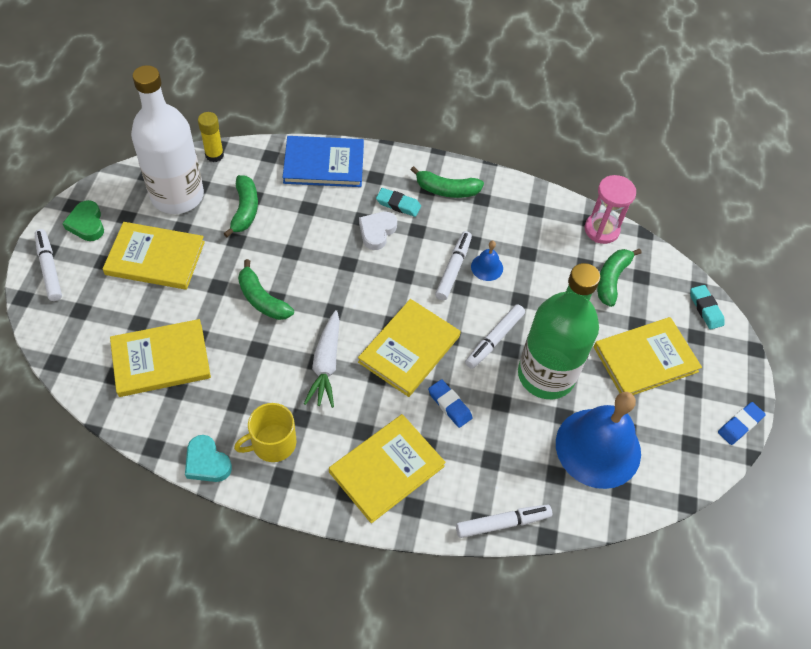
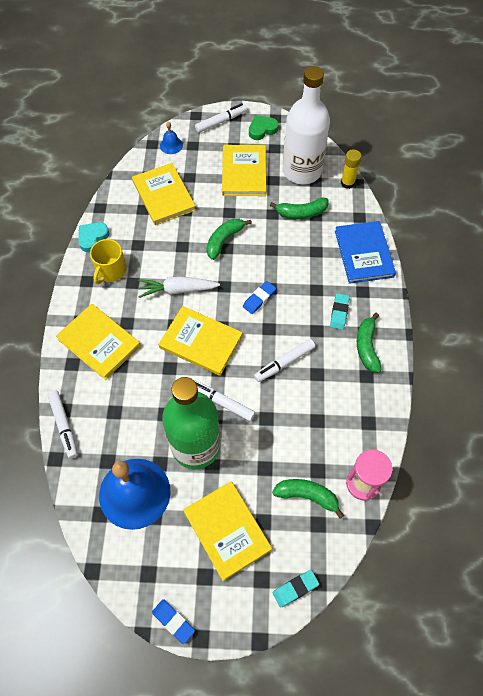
camera: 85 degrees right, 5 degrees up
yellow mug [234,403,297,462] -> yellow mug turned 120 degrees counterclockwise [90,239,127,284]
white heart [359,212,397,250] -> none
blue eraser [428,379,473,428] -> blue eraser moved to [243,281,276,314]
white marker [435,231,472,300] -> white marker turned 135 degrees clockwise [254,339,315,382]
blue bell [471,241,503,281] -> blue bell moved to [160,122,183,154]

